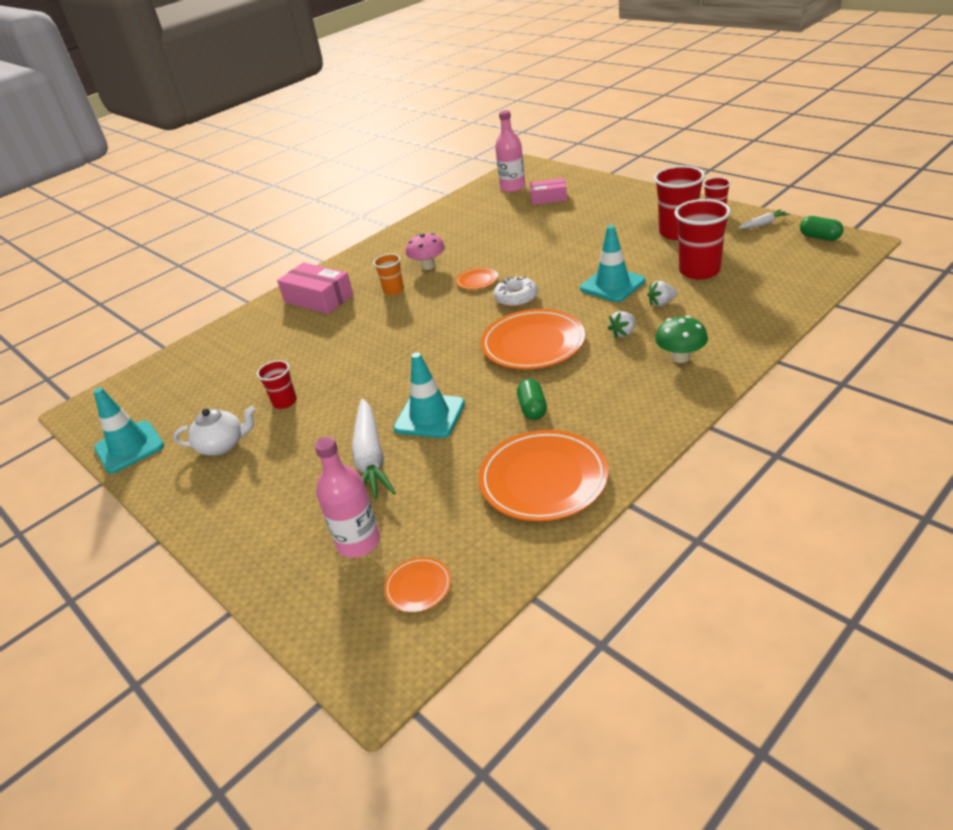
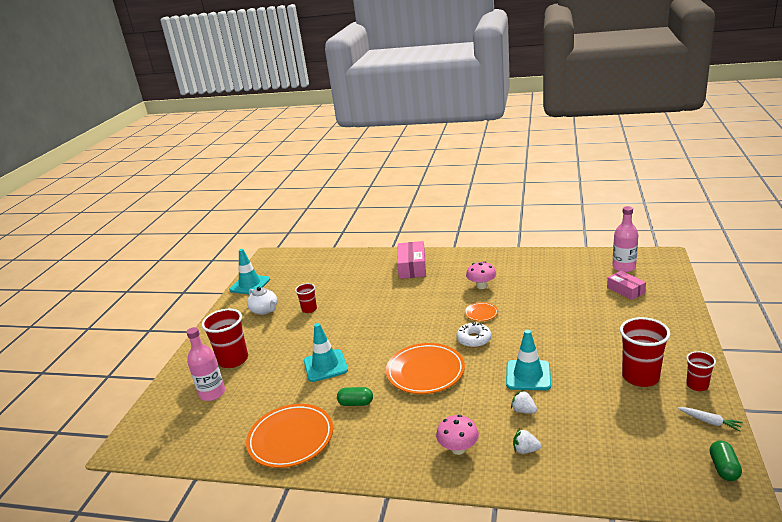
camera: 55 degrees right, 10 degrees down
white carrot [352,398,396,499] -> none
orange cup [373,254,404,295] -> none
orange plate [384,557,451,612] -> none
green capsule [517,379,547,420] -> green capsule turned 45 degrees clockwise [337,387,373,406]
white strawberry [607,311,636,339] -> white strawberry moved to [513,429,542,454]
green mushroom [655,316,708,363] -> pink mushroom [436,415,479,455]
red cup [675,199,731,280] -> red cup moved to [202,309,248,368]

